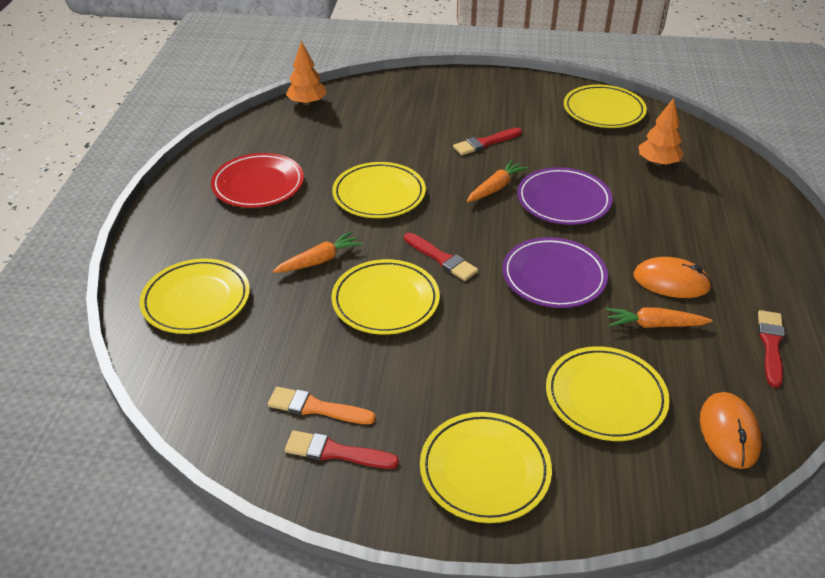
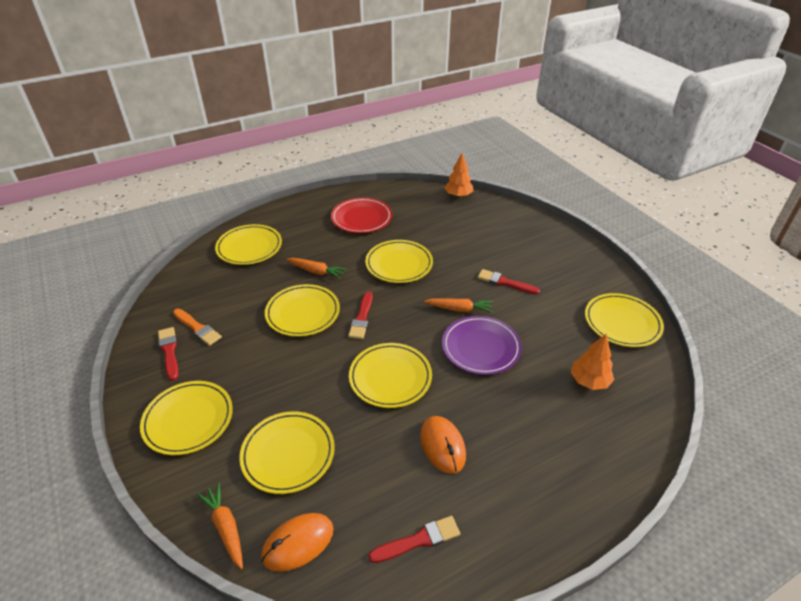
camera: 55 degrees right, 0 degrees up
orange brush [268,387,376,424] -> orange brush turned 150 degrees clockwise [173,309,222,346]
purple plate [502,237,608,308] -> yellow plate [349,343,432,408]
orange carrot [606,307,713,328] -> orange carrot moved to [197,483,243,569]

